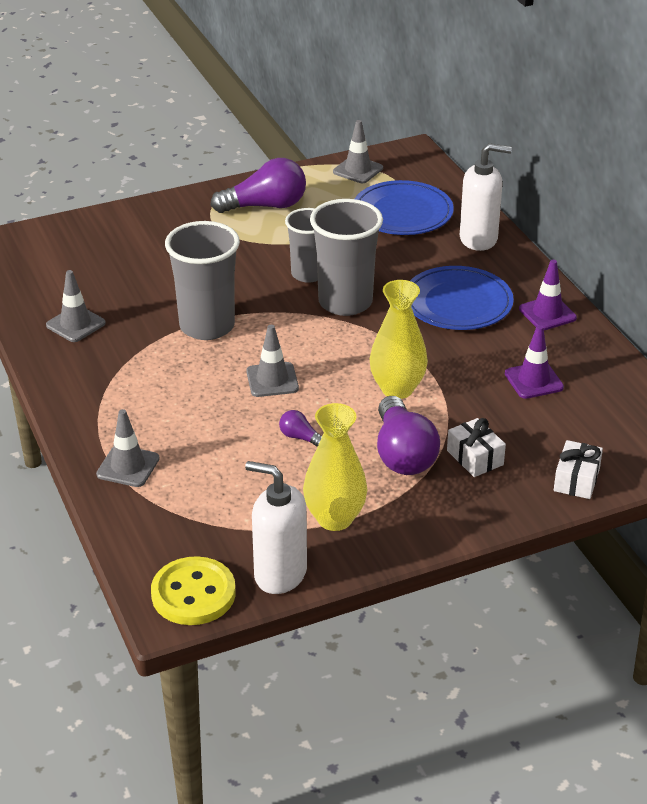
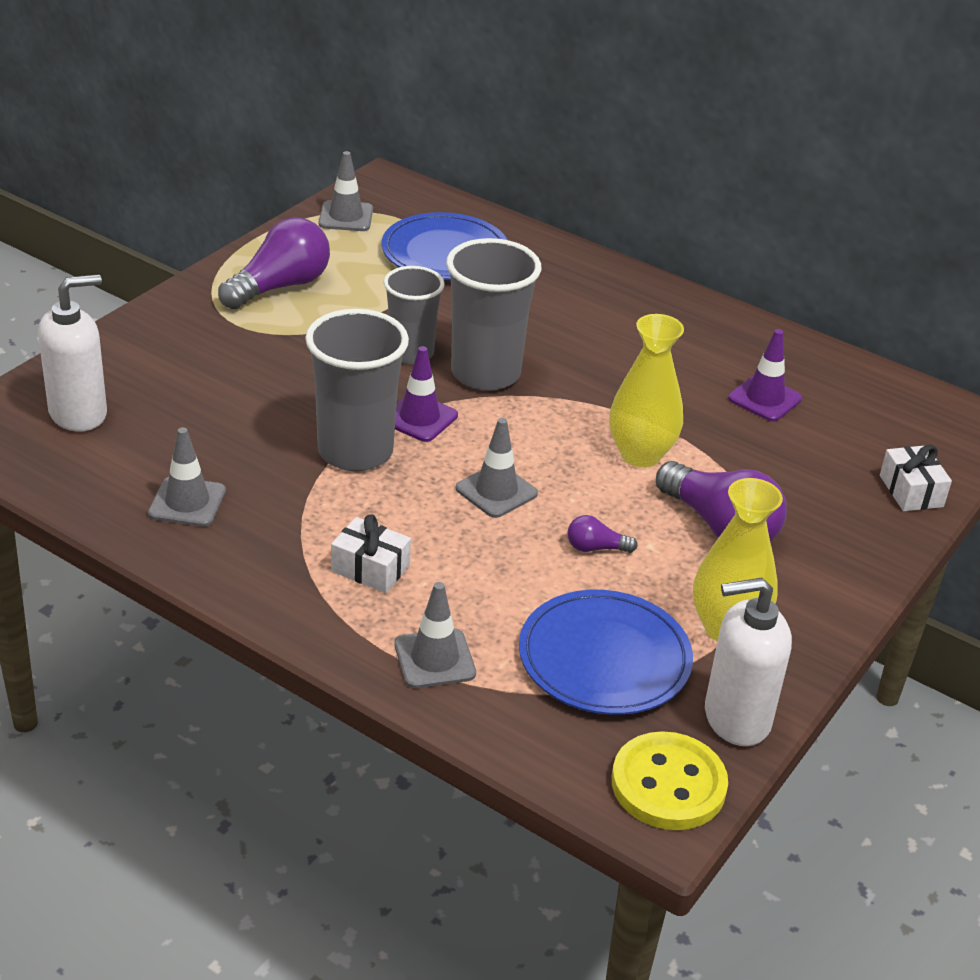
camera: 35 degrees left, 0 degrees up
blue plate [410,266,514,330] -> blue plate moved to [519,590,693,715]
white gift [447,418,506,477] -> white gift moved to [331,514,411,593]
white soap dispenser [460,143,512,251] -> white soap dispenser moved to [38,274,107,432]
purple traffic cone [519,260,577,330] -> purple traffic cone moved to [395,346,458,442]

